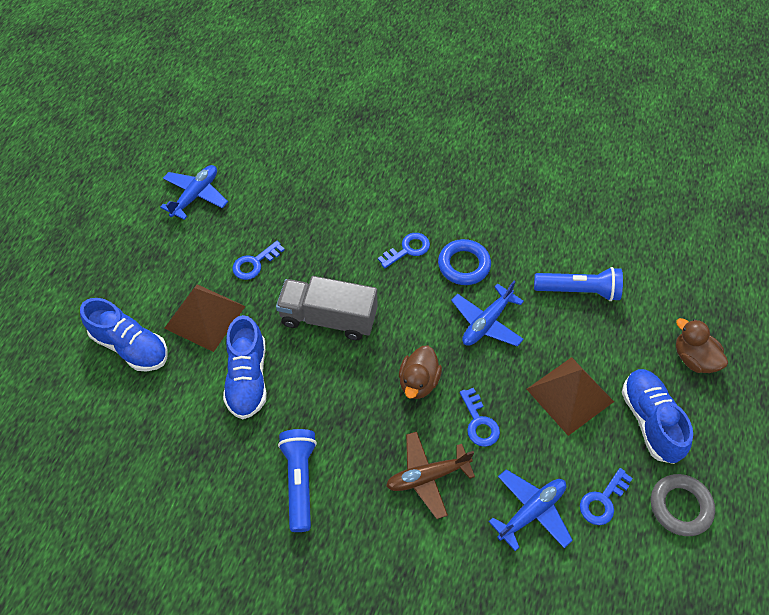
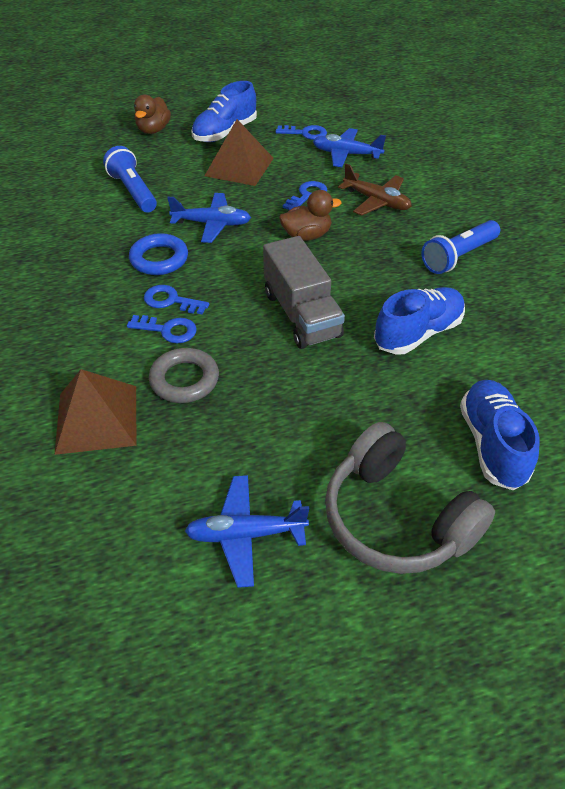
camera: 125 degrees left, 10 degrees down
brown pyramid [164,284,246,352] -> brown pyramid moved to [54,369,136,455]
blue key [232,241,285,280] -> blue key moved to [127,315,197,344]
grey ring [651,474,715,536] -> grey ring moved to [149,348,219,403]
none -> grey headphones [325,422,495,574]

